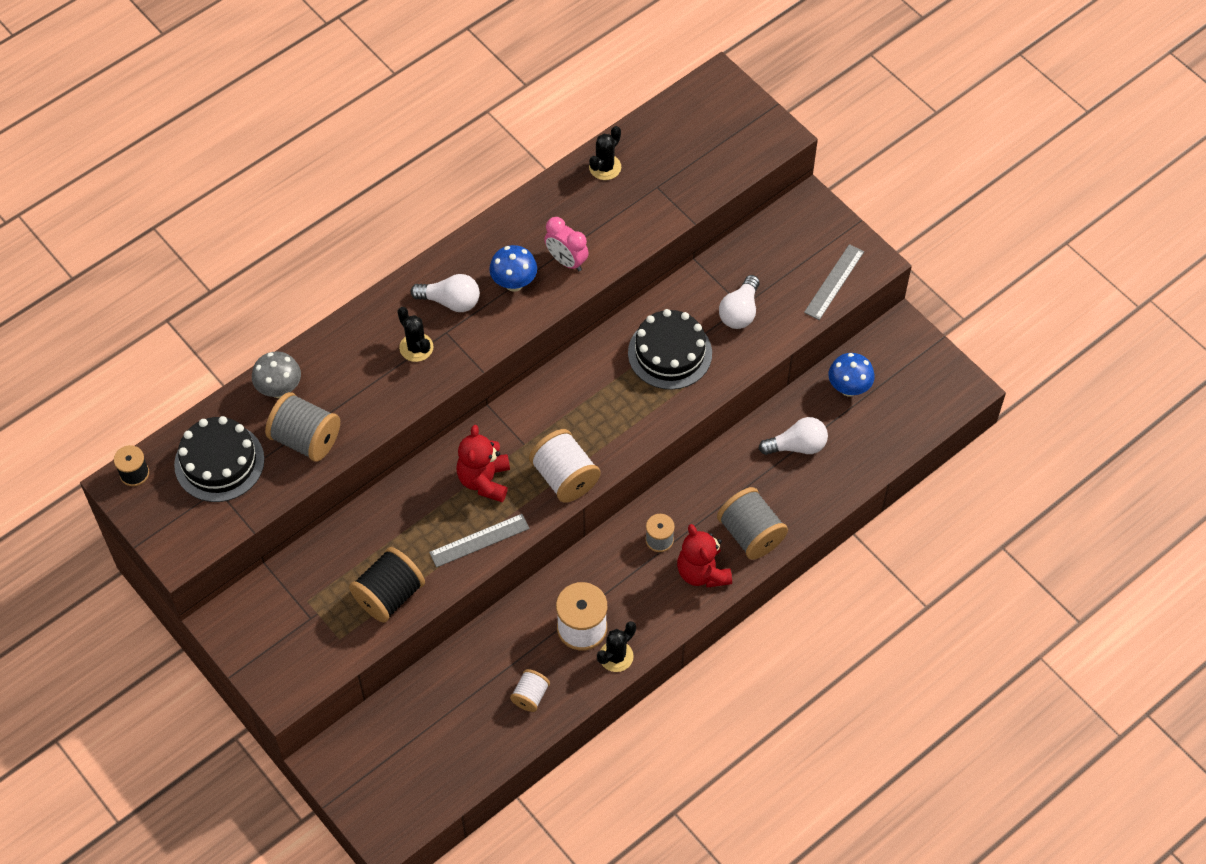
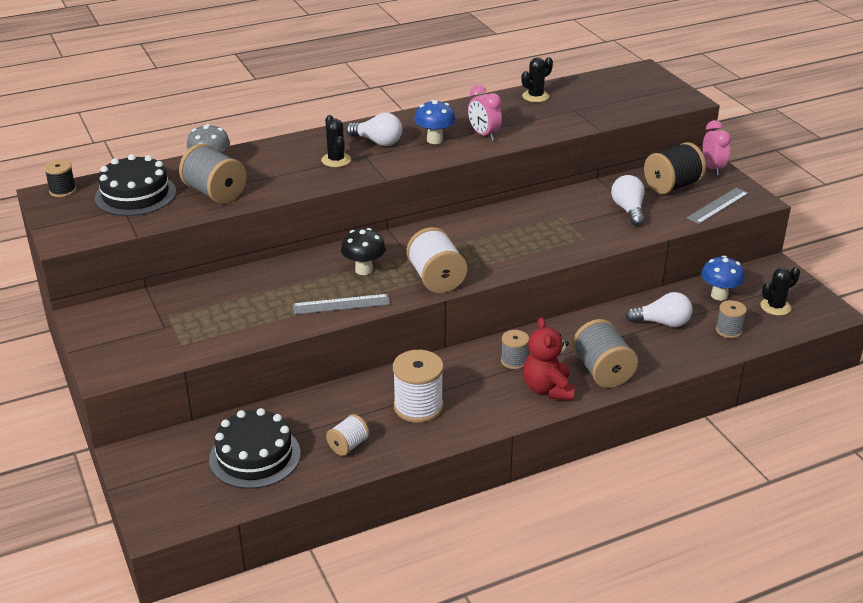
camera: 15 degrees right, 25 degrees down
black spool [349,547,425,623] -> black spool moved to [644,142,706,194]
red teddy bear [457,425,510,502] -> black mushroom [341,228,386,275]
black cactus [597,621,636,672] -> black cactus moved to [760,267,800,316]
black cake [628,309,712,390] -> black cake moved to [209,408,301,489]
white light bulb [719,275,760,329] -> white light bulb turned 135 degrees clockwise [611,175,645,226]
none -> pink clock [703,120,731,175]
none -> grey spool [716,300,747,338]

